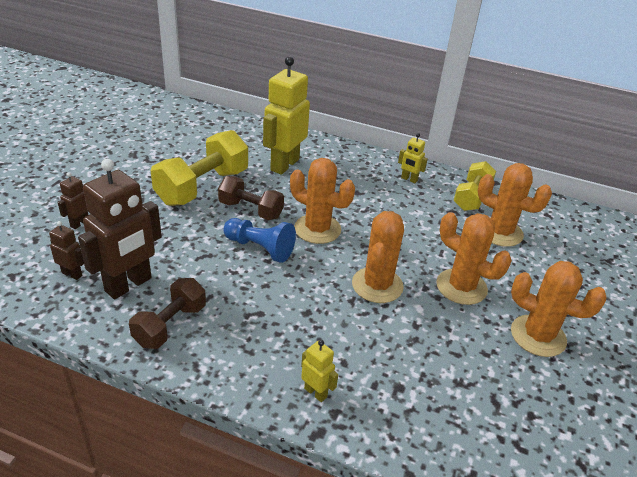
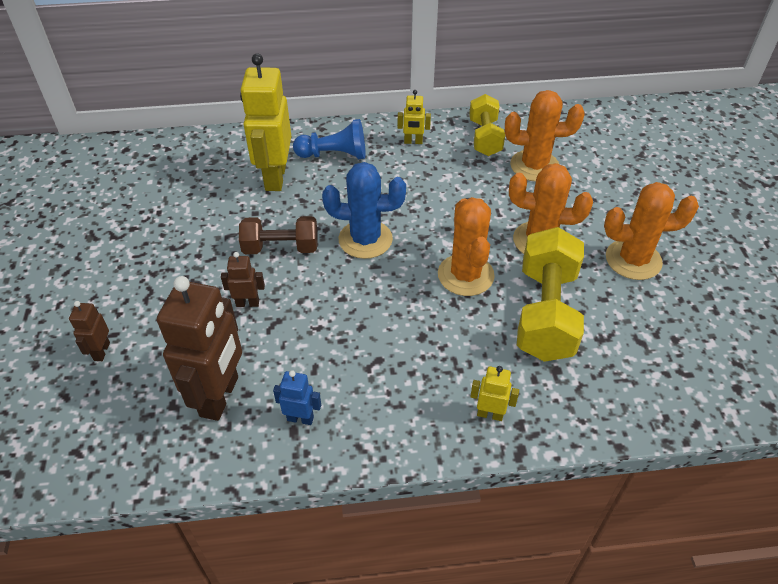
camera: 25 degrees left, 10 degrees up
brown robot [49,221,84,280] -> brown robot moved to [221,252,265,307]
brown dumbbell [129,278,206,349] -> blue robot [273,370,321,425]
yellow dumbbell [151,130,248,206] -> yellow dumbbell moved to [517,227,584,362]
blue pawn [223,218,296,263] -> blue pawn moved to [293,119,365,159]
orange cactus [290,158,355,244] -> blue cactus [322,162,406,259]

